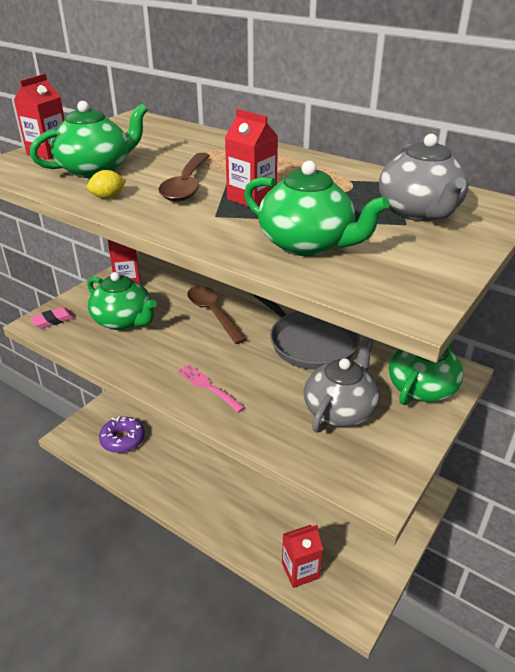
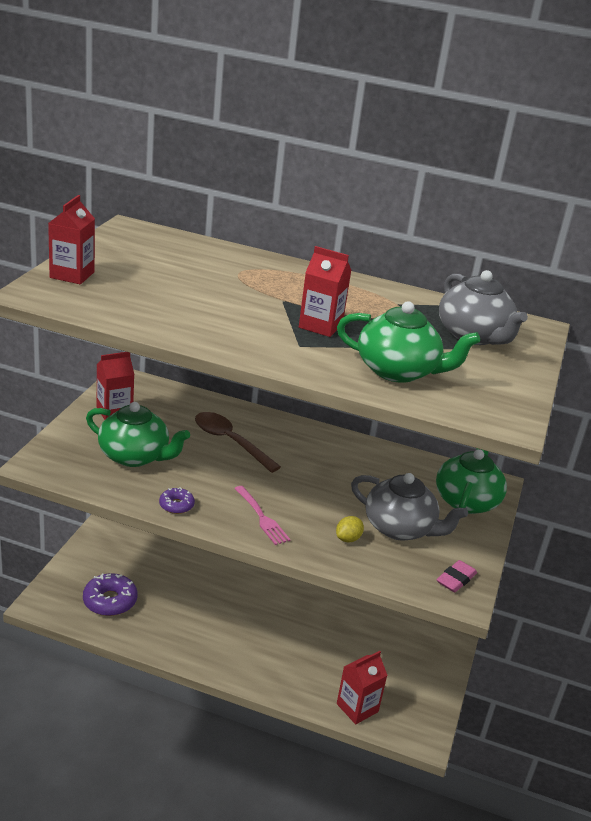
camera: 20 degrees left, 5 degrees down
green teapot [30,101,148,178] -> none
pink eraser [30,307,75,329] -> pink eraser moved to [436,560,477,592]
yellow lemon [87,170,126,199] -> yellow lemon moved to [336,516,364,542]
brown spoon [158,153,210,202] -> none
pink fork [177,364,245,413] -> pink fork turned 150 degrees counterclockwise [234,486,291,545]
grey pan [252,294,360,370] -> none
grey teapot [304,337,380,433] -> grey teapot turned 105 degrees clockwise [351,473,468,541]
none -> purple donut [159,487,195,514]

